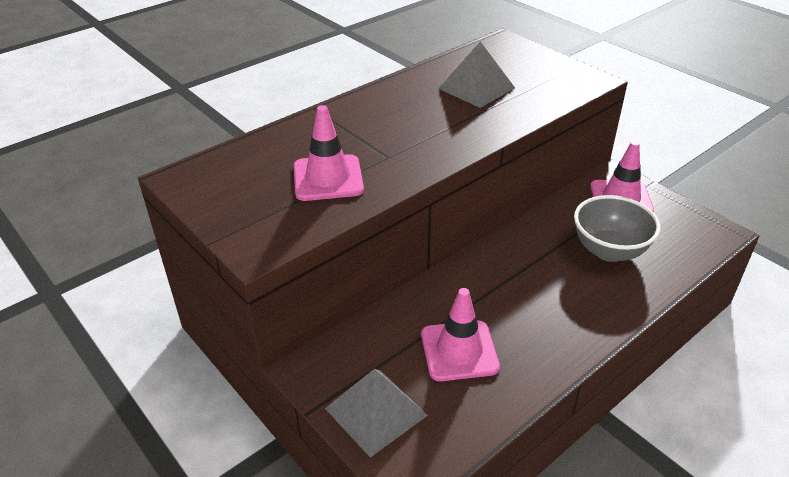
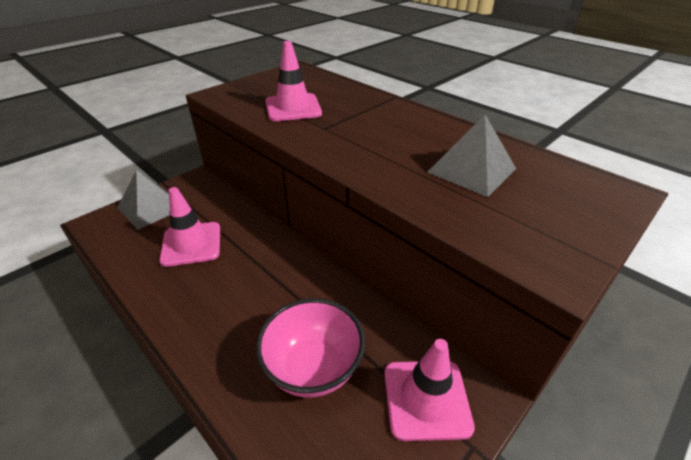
camera: 85 degrees right, 0 degrees up
grey bowl [574,195,660,262] -> pink bowl [256,298,365,397]

